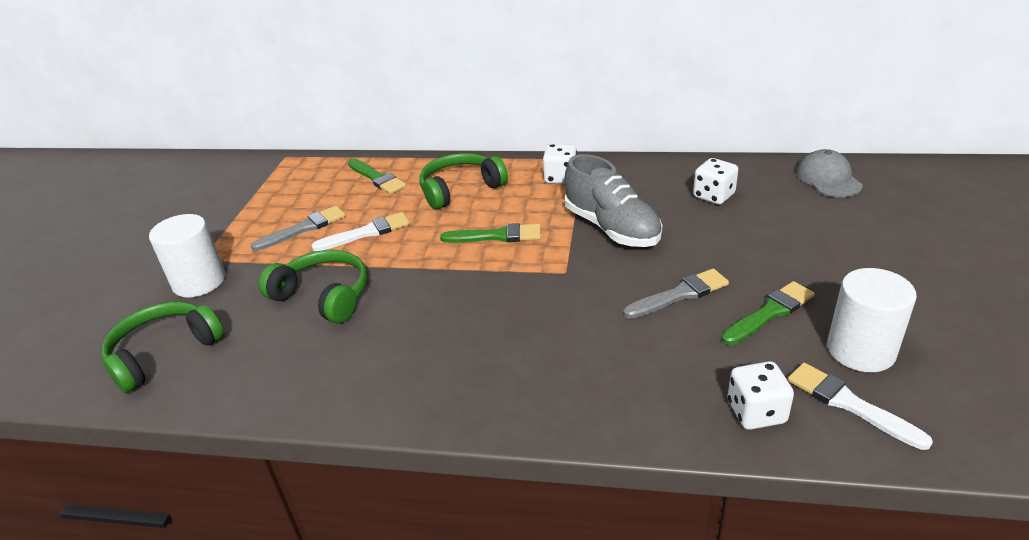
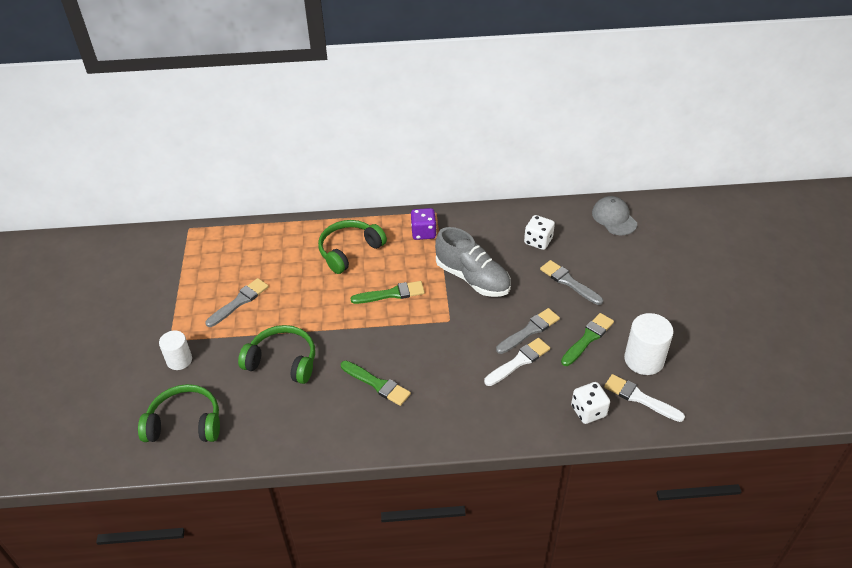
camera: 15 degrees left, 10 degrees up
green headphones [101,302,224,393] -> green headphones turned 60 degrees clockwise [138,384,220,442]
white cylinder [149,214,225,297] -> white cylinder [159,330,192,370], size x0.65
white brush [311,212,410,251] -> white brush moved to [484,338,550,386]
green brush [348,159,406,194] -> green brush moved to [341,361,411,406]
white dice [543,144,577,184] -> purple dice [411,208,436,240]
none -> grey brush [540,260,603,305]

